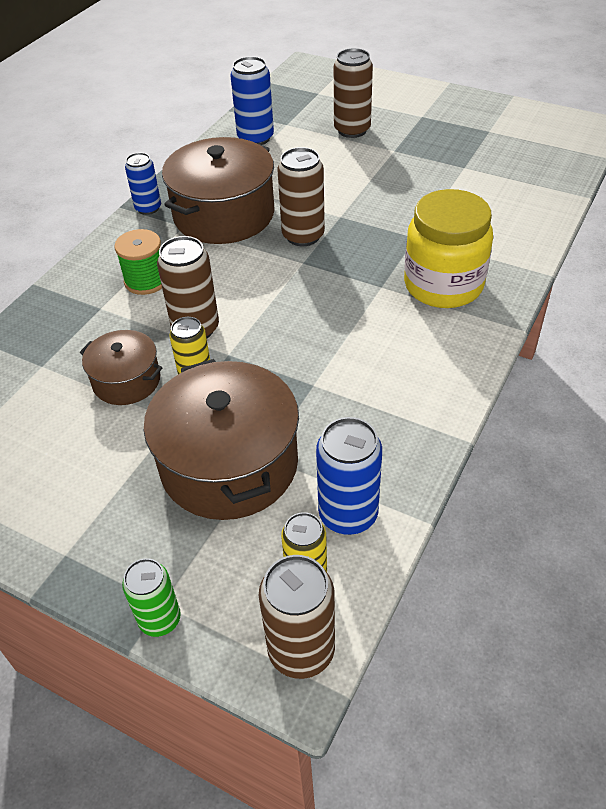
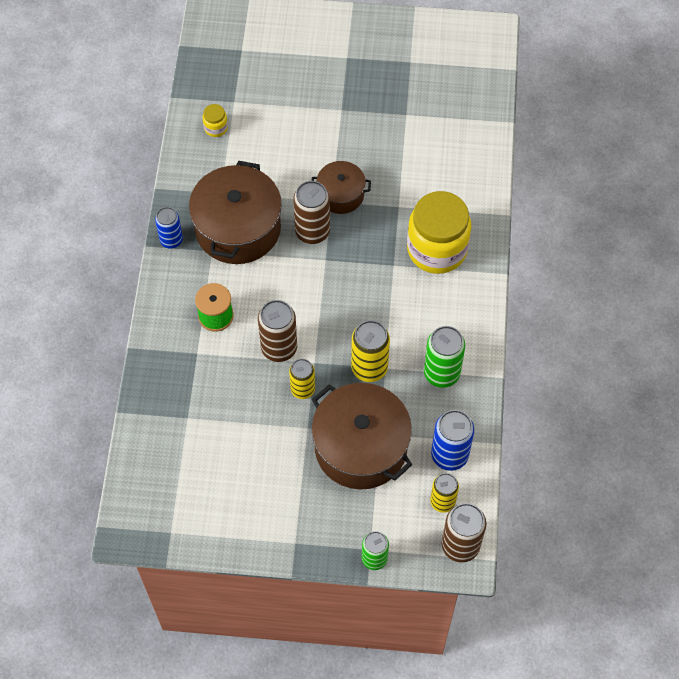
camera: 25 degrees left, 15 degrees up
brown pot [80,330,163,405] -> brown pot moved to [312,161,371,214]
blue can [230,56,274,145] -> yellow jar [203,104,228,137]
brown can [334,48,373,138] -> none
none -> yellow can [351,320,390,382]
none -> green can [424,326,465,388]

